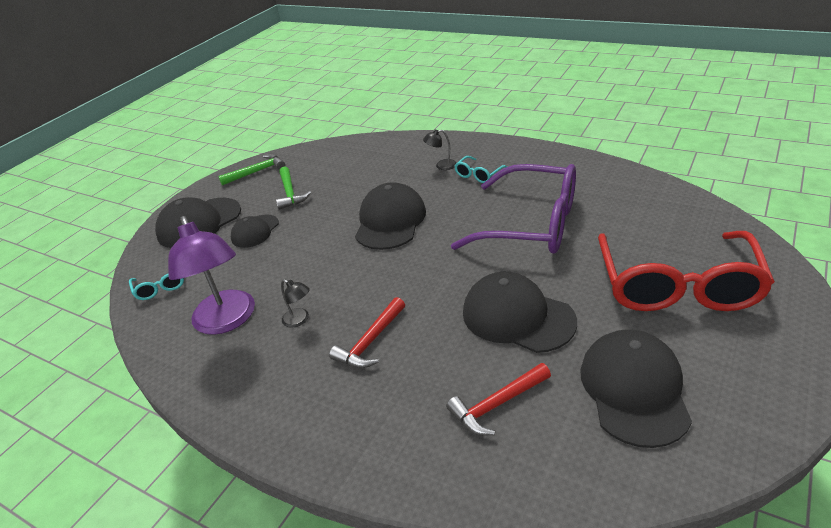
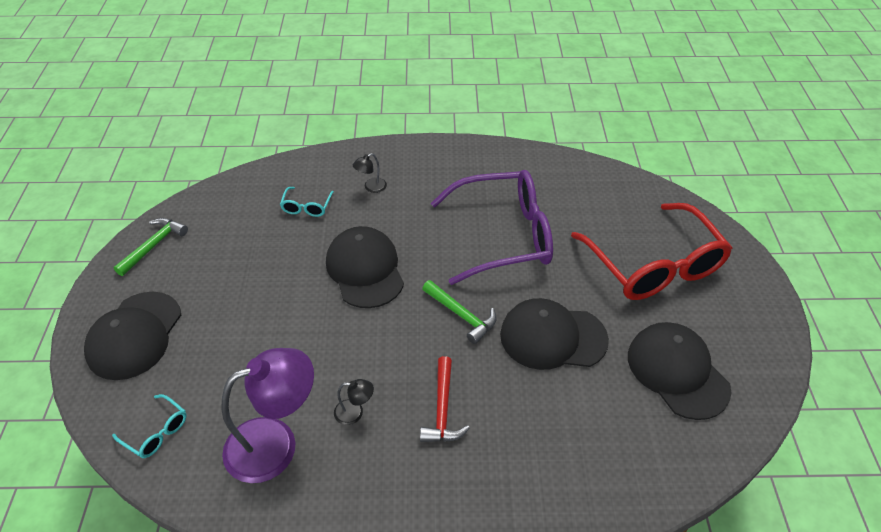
camera: 35 degrees left, 10 degrees up
purple lamp [168,216,255,335] -> purple lamp turned 60 degrees counterclockwise [221,348,314,483]
black cap [231,214,279,248] -> none
green hammer [276,166,311,210] -> green hammer moved to [422,280,497,344]
red hammer [446,363,551,435] -> none
turquoise glasses [455,156,507,183] -> turquoise glasses moved to [280,187,334,217]

